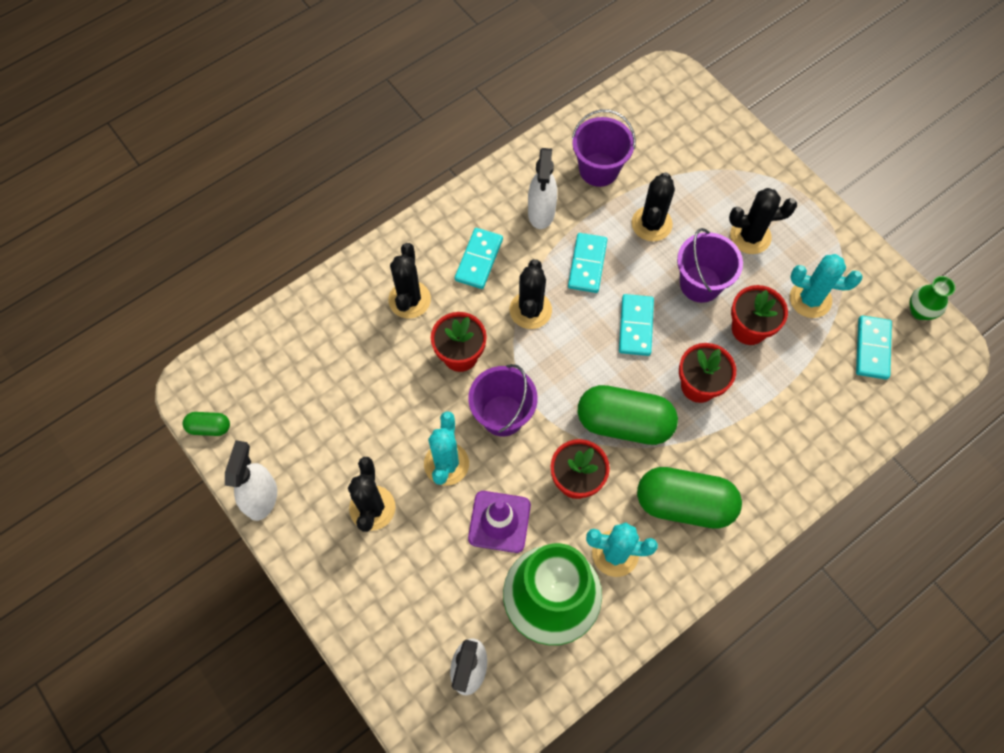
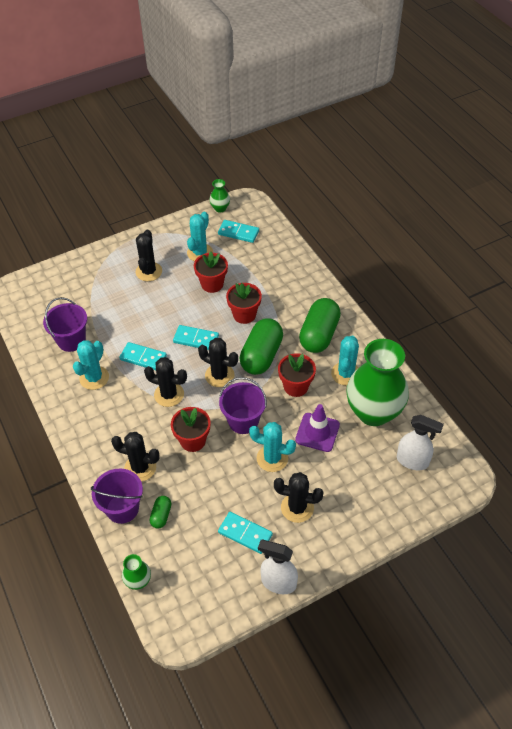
camera: 80 degrees left, 15 degrees down
green capsule [183,412,230,436] -> green capsule moved to [150,496,171,528]
turquoise domino [455,228,503,289] -> turquoise domino moved to [218,512,273,554]
white spray bottle [528,148,557,229] -> turquoise cactus [73,340,109,390]
black cactus [631,172,675,241] -> black cactus moved to [198,338,238,387]
purple bucket [677,228,743,303] -> purple bucket moved to [91,469,143,524]
none -> green vase [122,554,151,590]

